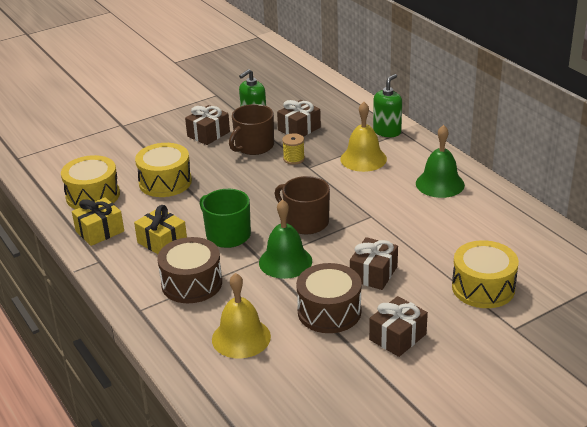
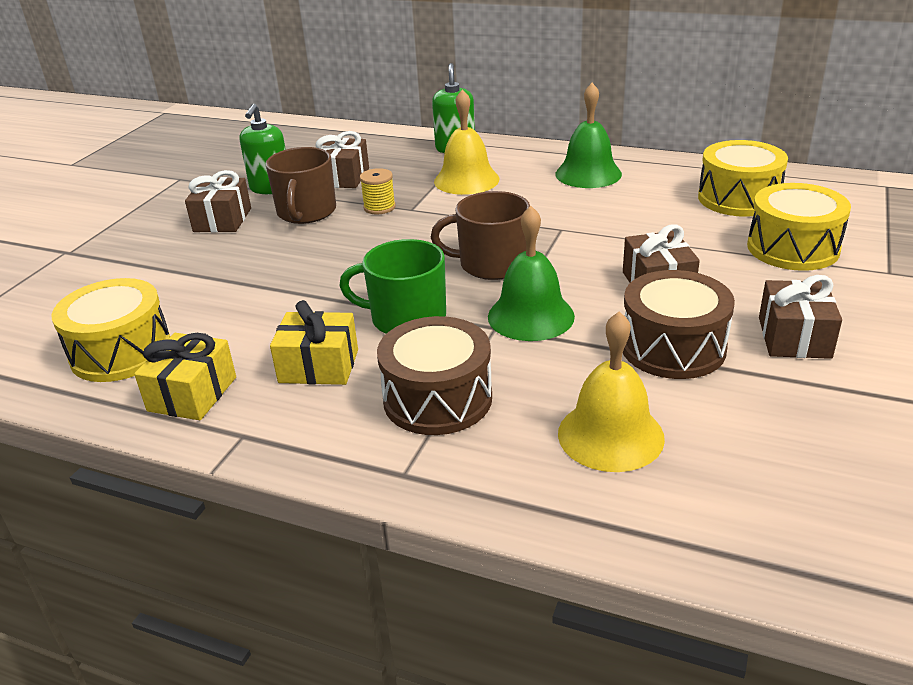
camera: 35 degrees left, 0 degrees up
yellow drum [135,143,192,197] -> yellow drum moved to [698,140,788,217]

